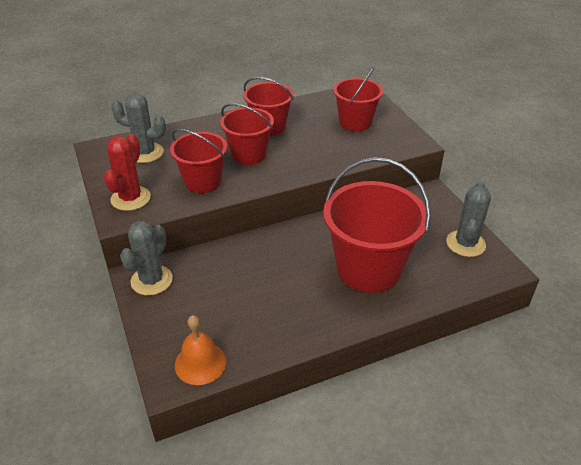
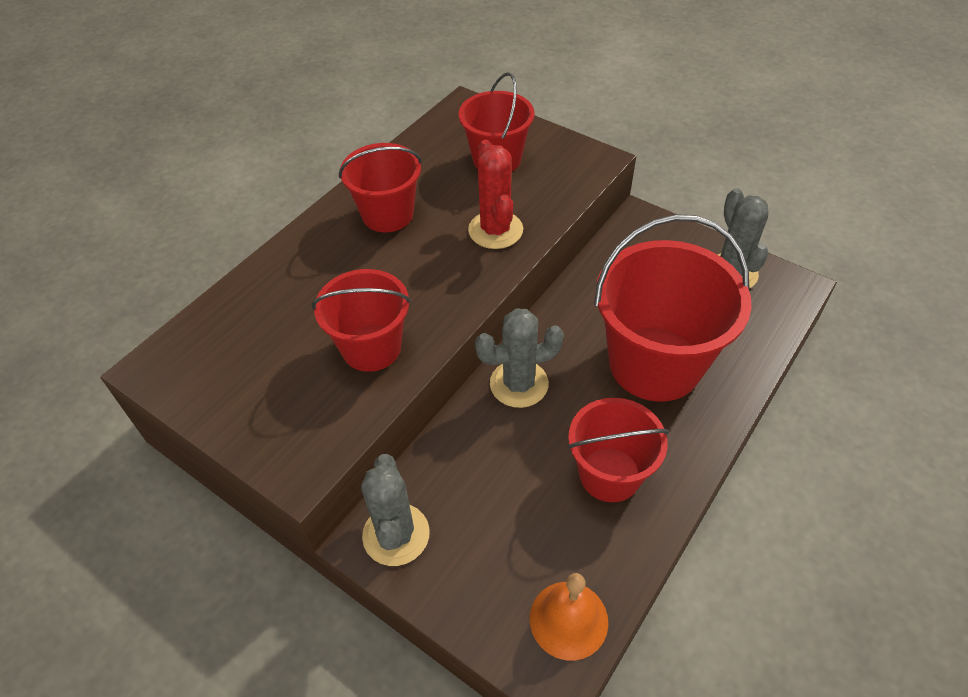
camera: 30 degrees left, 10 degrees up
red cactus [104,134,151,211] -> red cactus moved to [468,140,523,249]
grey cactus [111,93,166,163] -> grey cactus moved to [475,308,564,408]
red bucket [220,103,274,165] -> red bucket moved to [568,398,669,502]

